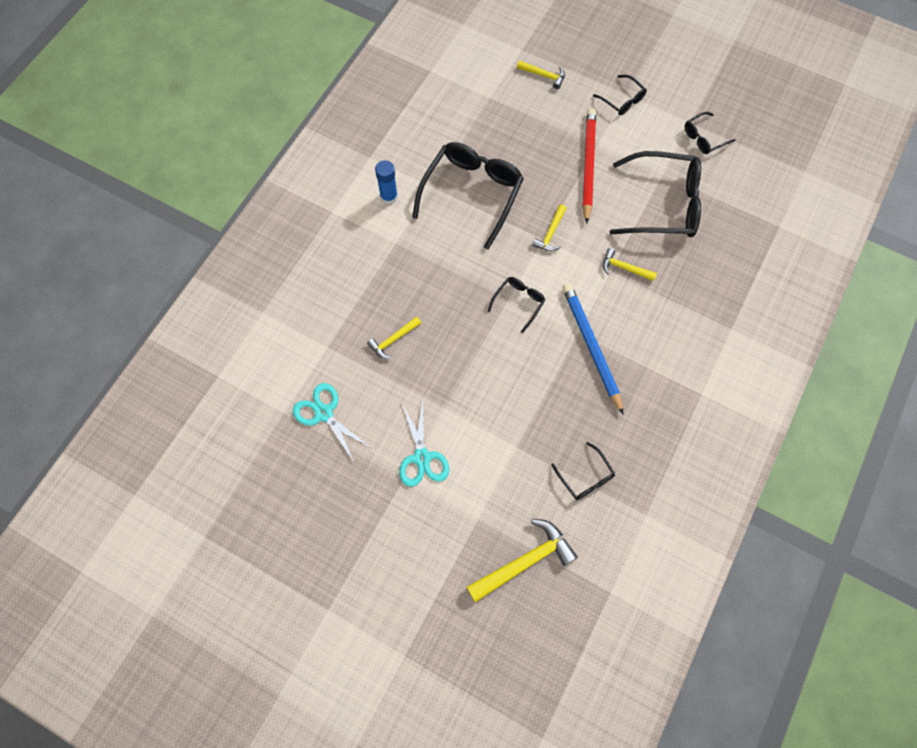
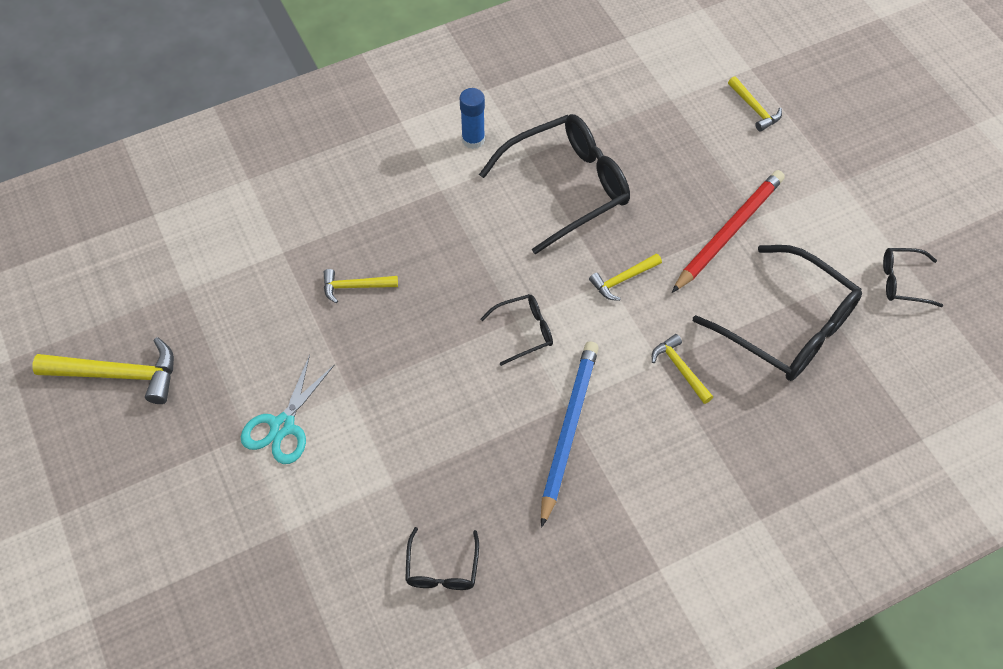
camera: 35 degrees right, 10 degrees down
turquoise scissors [293,383,371,461] -> none
yellow hammer [467,519,578,603] -> yellow hammer moved to [33,337,174,404]
black glasses [593,75,647,115] -> none

